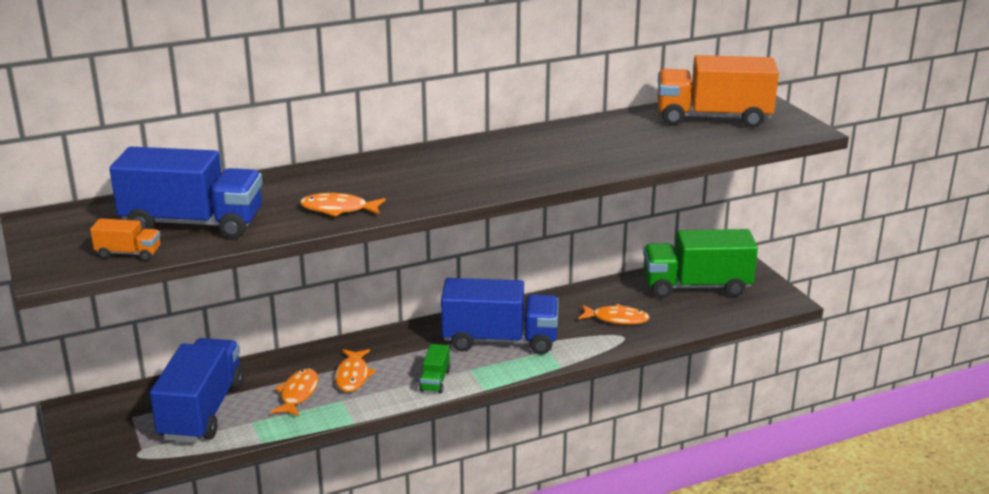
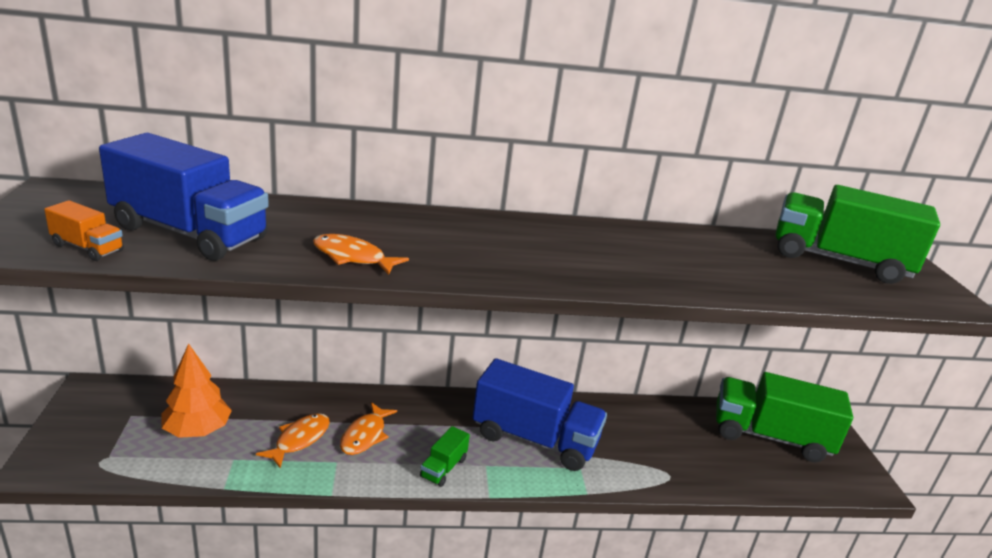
camera: 15 degrees right, 0 degrees up
blue truck [150,338,244,443] -> orange tree [161,343,232,438]
orange fish [578,304,650,325] -> none
orange truck [658,55,779,128] -> green truck [776,185,940,284]

